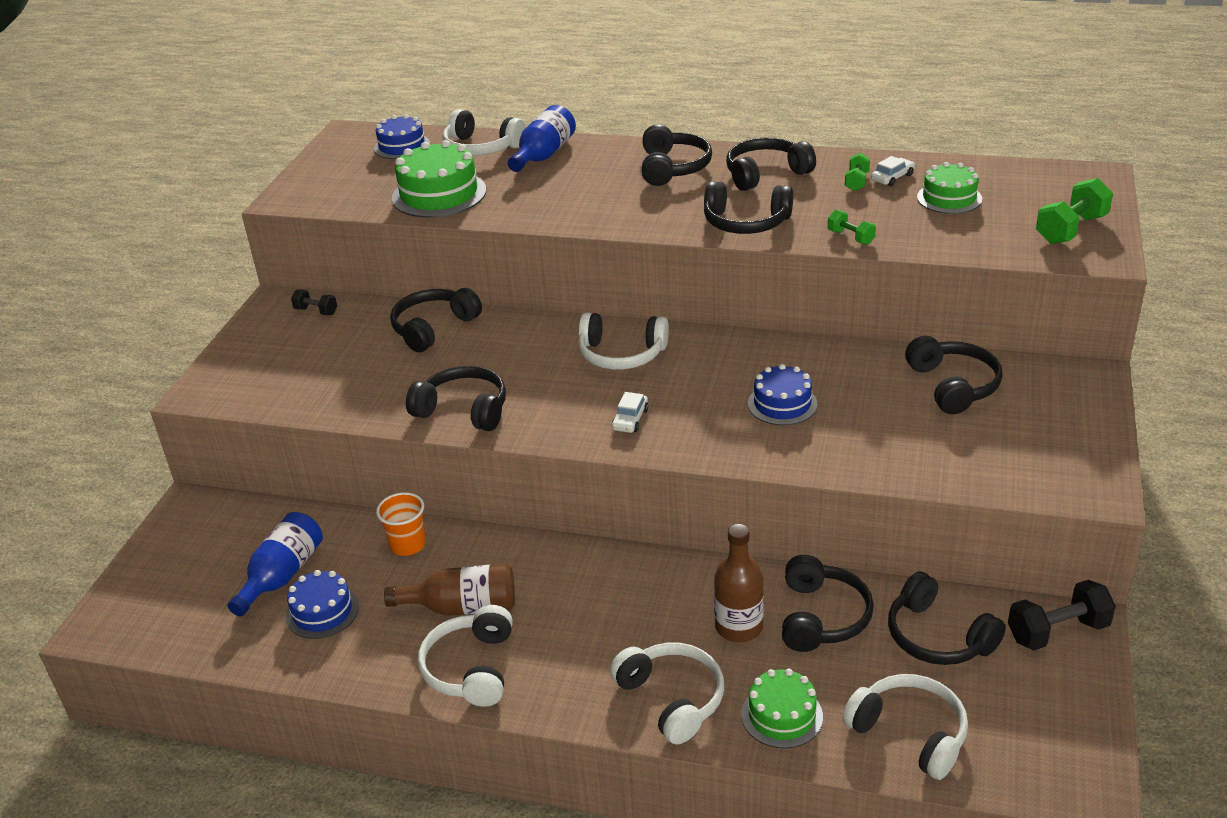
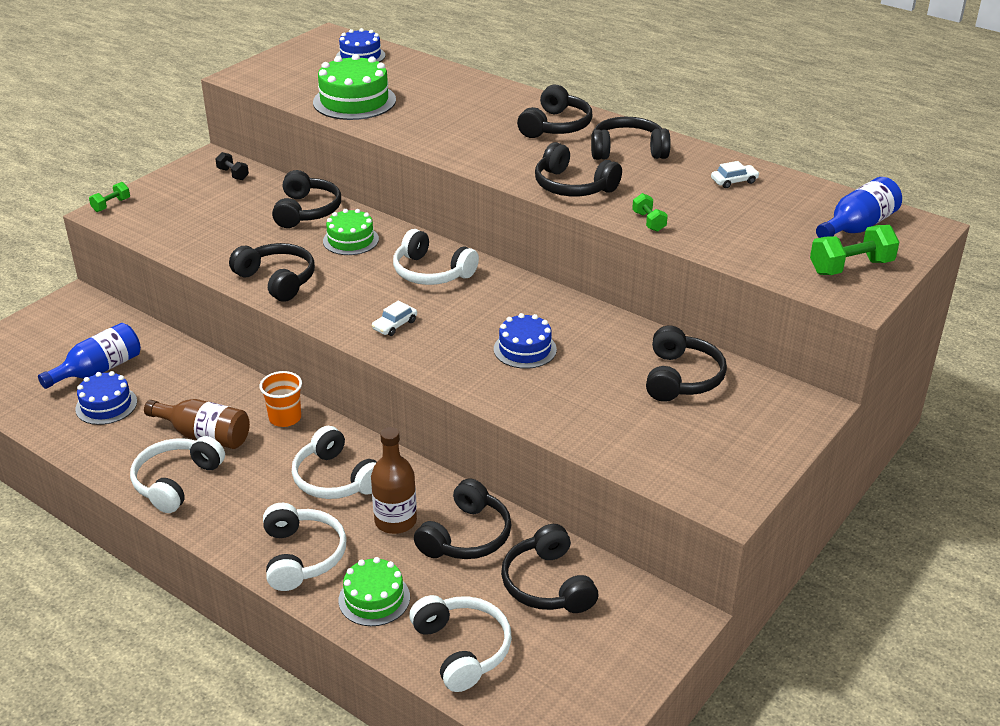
camera: 20 degrees right, 0 degrees up
orange cup [376,492,426,556] -> orange cup moved to [259,371,302,427]
black headphones [390,288,482,352] -> black headphones turned 120 degrees clockwise [272,170,341,228]
white headphones [442,109,526,156] -> white headphones moved to [292,426,376,499]
blue bottle [508,105,576,172] -> blue bottle moved to [816,177,902,238]
green dumbbell [845,153,870,191] -> green dumbbell moved to [89,182,130,212]
green cake [917,162,982,214] -> green cake moved to [323,209,379,255]
black dumbbell [1008,580,1116,650] -> none

